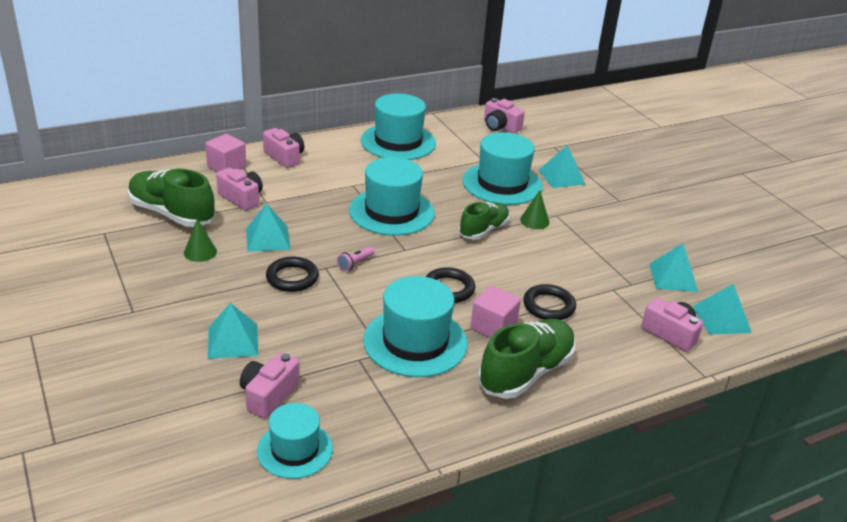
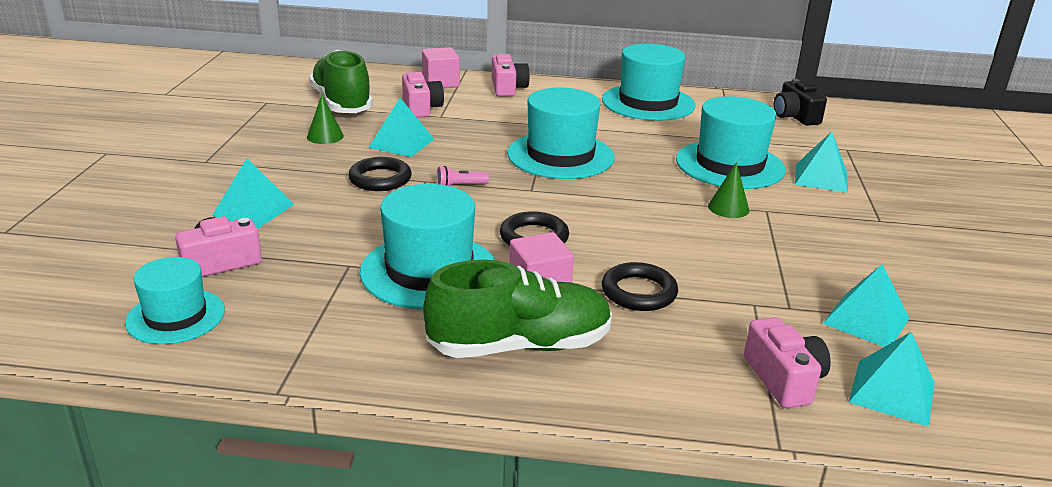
camera: 35 degrees right, 5 degrees down
green shoe [459,202,510,239] -> none
pink camera [484,98,525,133] -> black camera [773,79,827,126]

